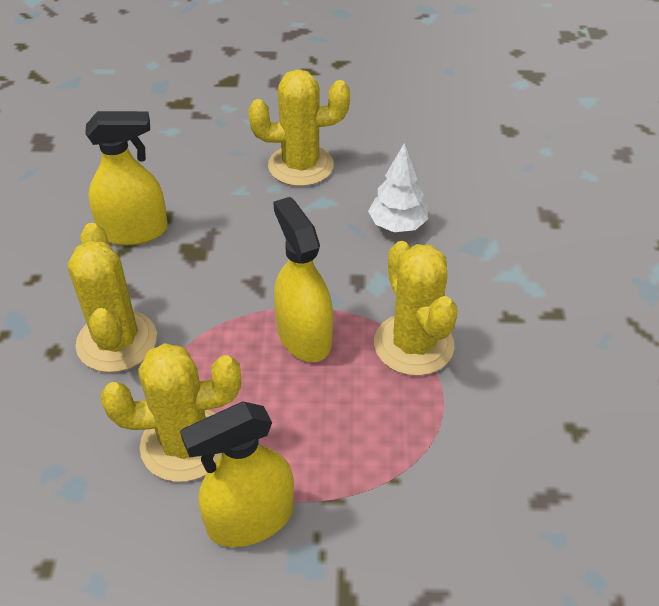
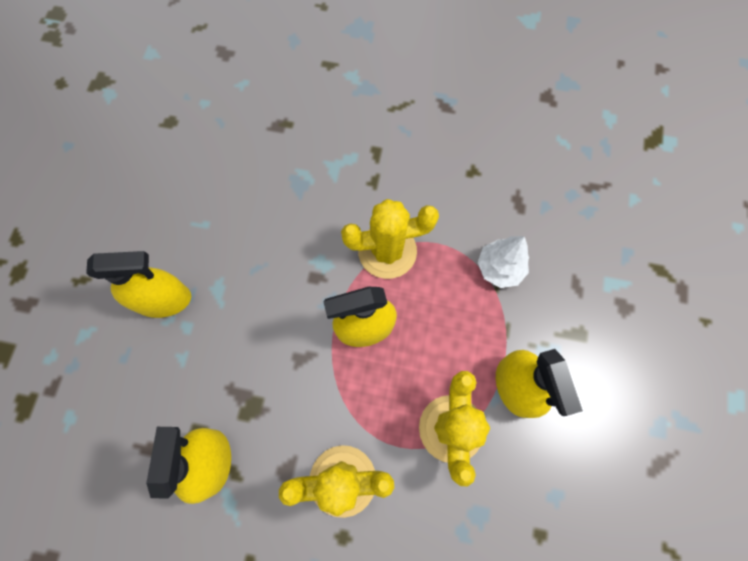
camera: 80 degrees left, 25 degrees up
yellow cactus [248,69,350,186] -> yellow spray bottle [86,251,191,318]
white tree [368,143,428,232] -> white tree moved to [477,236,529,288]

